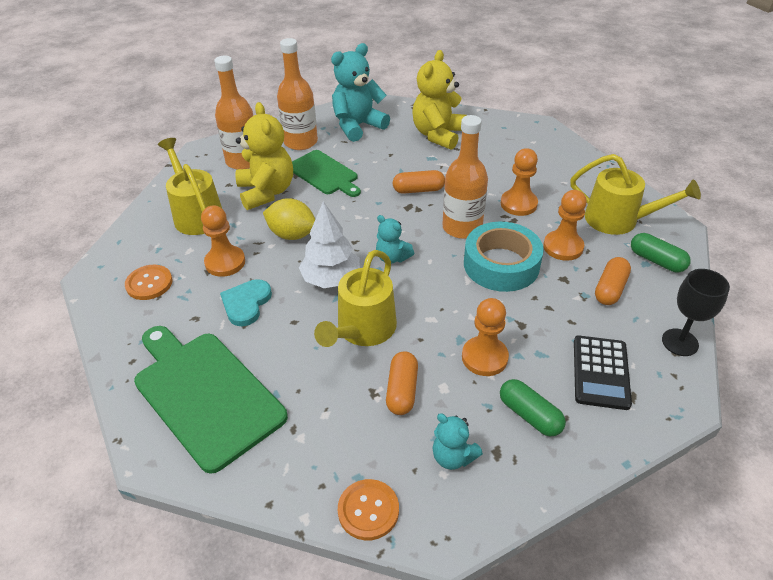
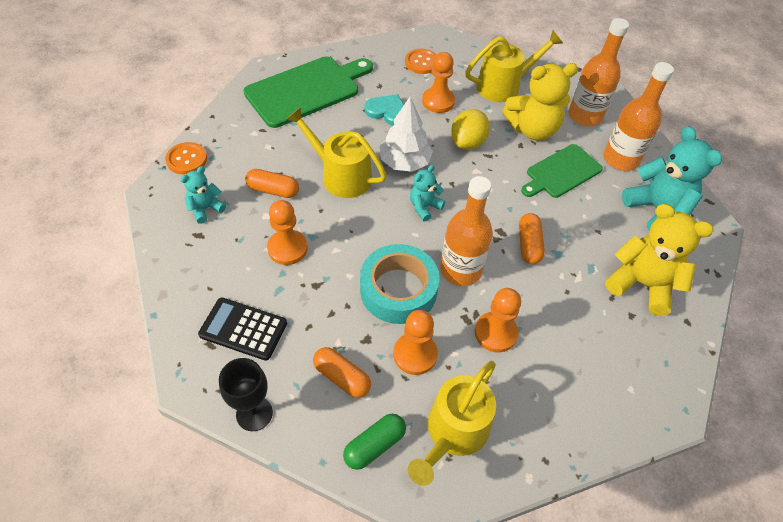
camera: 95 degrees right, 10 degrees up
green capsule [500,379,566,437] -> none

